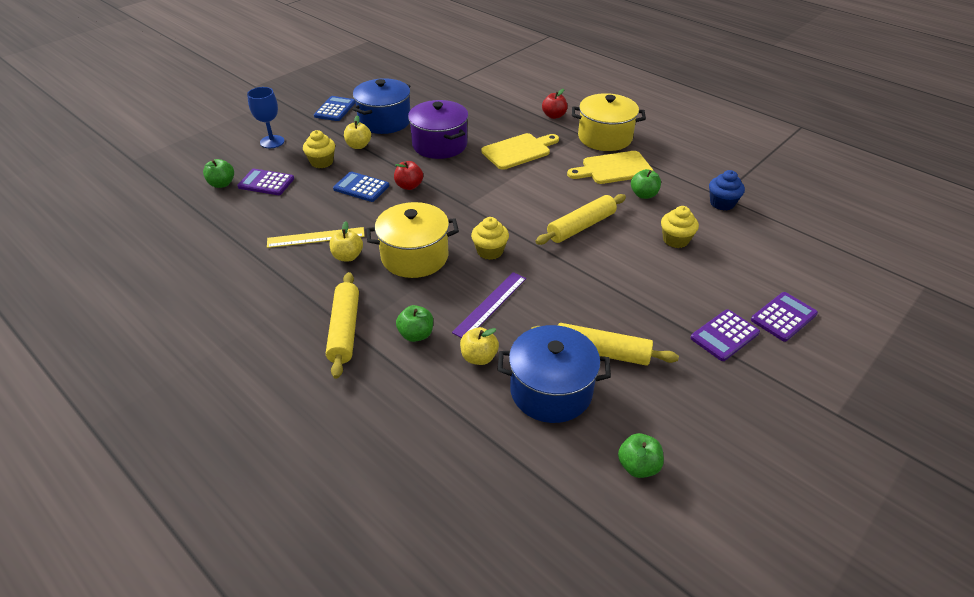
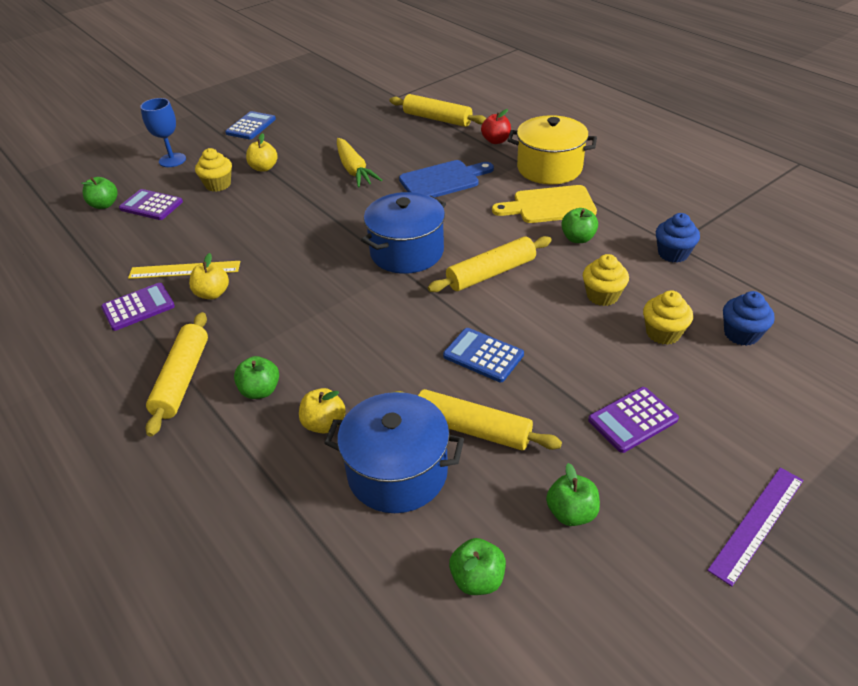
camera: 10 degrees right, 0 degrees up
blue calculator [333,171,389,202] -> blue calculator moved to [443,328,524,382]
blue pot [352,78,411,134] -> blue pot moved to [361,192,446,274]
yellow pot [366,202,459,278] -> none
red apple [394,161,423,190] -> none
purple pot [408,100,468,159] -> yellow carrot [337,138,382,187]
purple ruler [452,272,526,338] -> purple ruler moved to [707,467,803,587]
yellow cupcake [471,217,509,260] -> yellow cupcake moved to [643,290,693,345]
yellow cutting board [481,133,559,170] -> blue cutting board [399,160,494,198]
purple calculator [751,292,818,342] -> purple calculator moved to [101,283,175,331]
none -> yellow rolling pin [390,94,486,127]
none -> green apple [546,463,600,526]
none -> blue cupcake [723,291,775,346]

